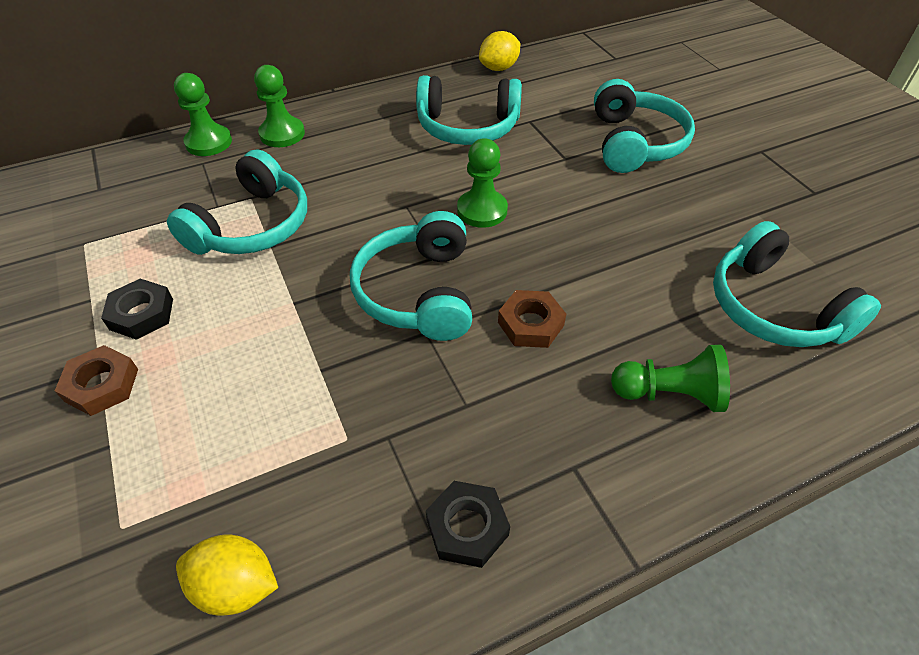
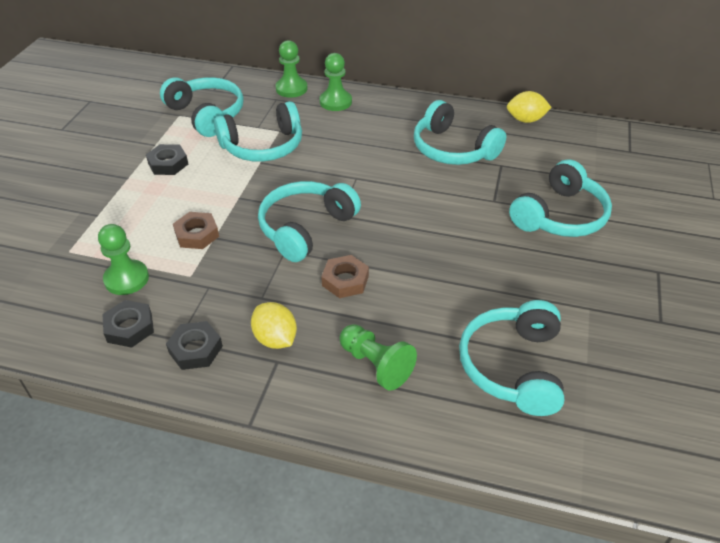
camera: 40 degrees right, 5 degrees down
brown nut [55,345,138,416] -> brown nut moved to [173,212,219,249]
yellow lemon [176,535,278,615] -> yellow lemon moved to [251,302,297,349]
green pawn [457,138,508,228] -> green pawn moved to [98,224,149,295]
none -> black nut [102,300,154,348]
none -> turquoise headphones [160,77,244,137]

